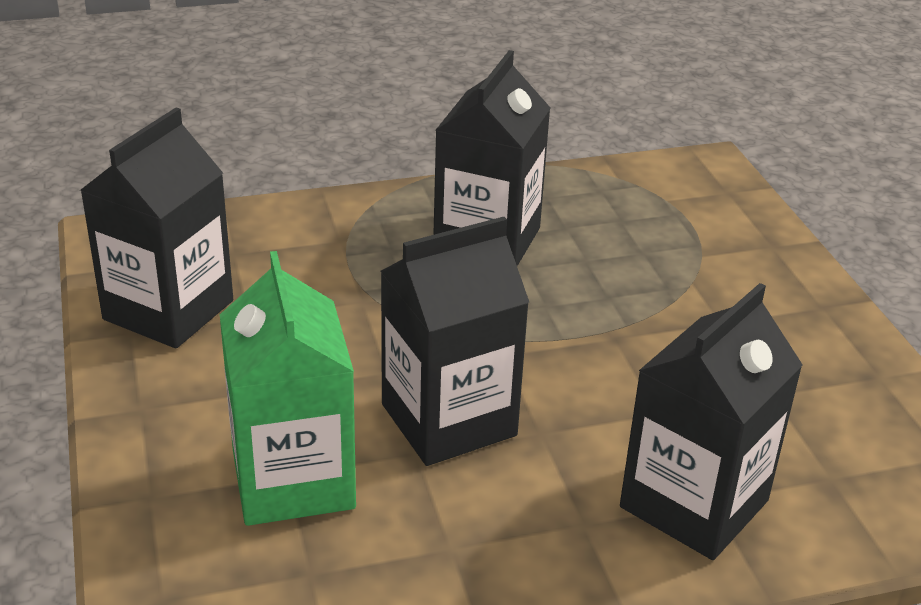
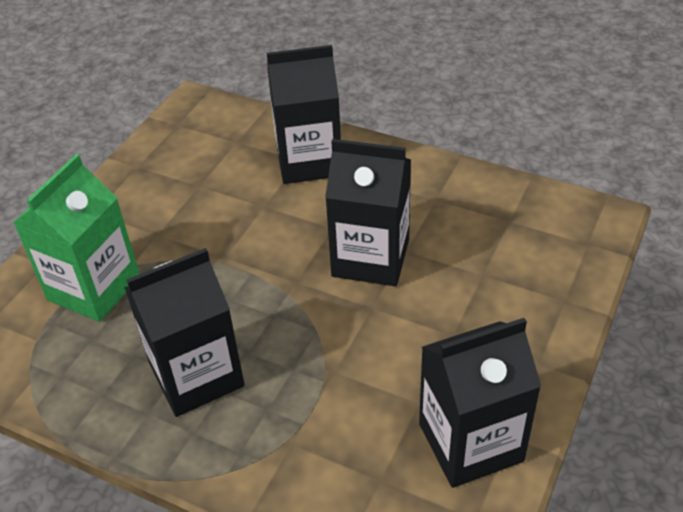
camera: 135 degrees left, 10 degrees up
green carton [220,251,356,526] -> green carton moved to [13,154,140,322]

